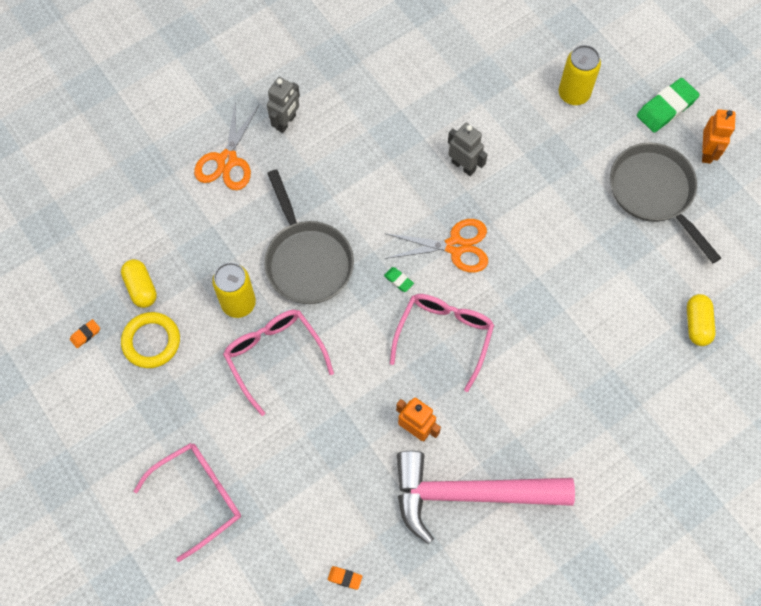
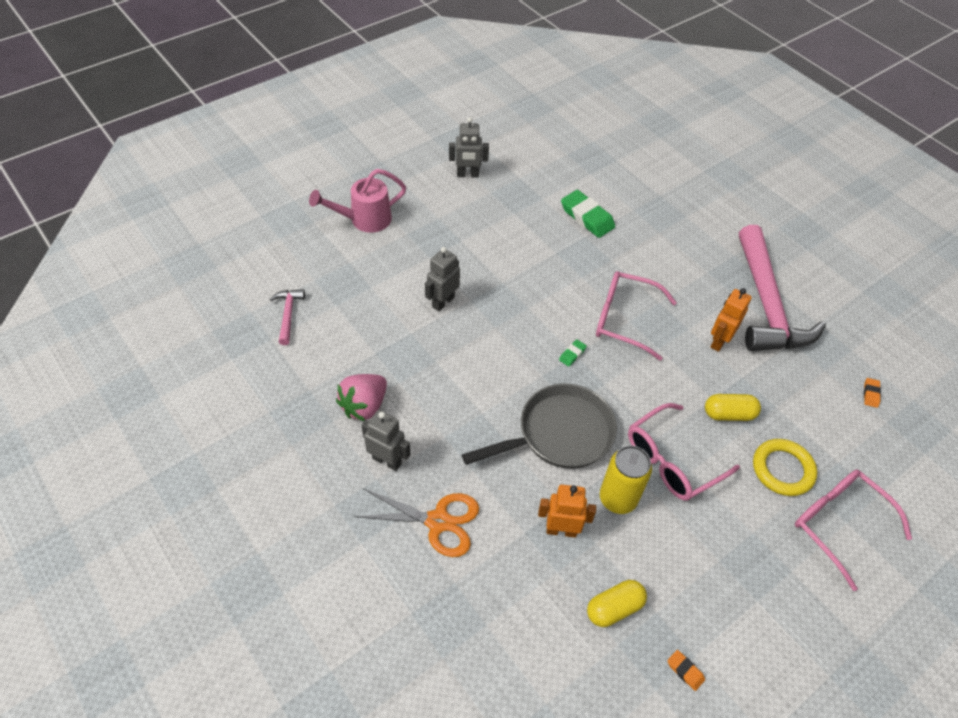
camera: 95 degrees left, 15 degrees down
yellow ring [121,312,180,368] -> yellow ring moved to [753,439,817,496]
orange scissors [385,219,488,272] -> none
yellow can [559,45,601,105] -> pink watering can [309,169,406,233]
grey pan [610,142,721,263] -> grey robot [449,117,489,177]
green eraser [637,78,700,133] -> green eraser moved to [561,190,615,238]
yellow capsule [687,294,716,346] -> yellow capsule moved to [705,394,761,421]
orange robot [702,109,735,164] -> orange robot moved to [538,485,596,538]
none -> pink hammer [270,289,305,345]
none -> pink strawberry [336,374,387,421]

